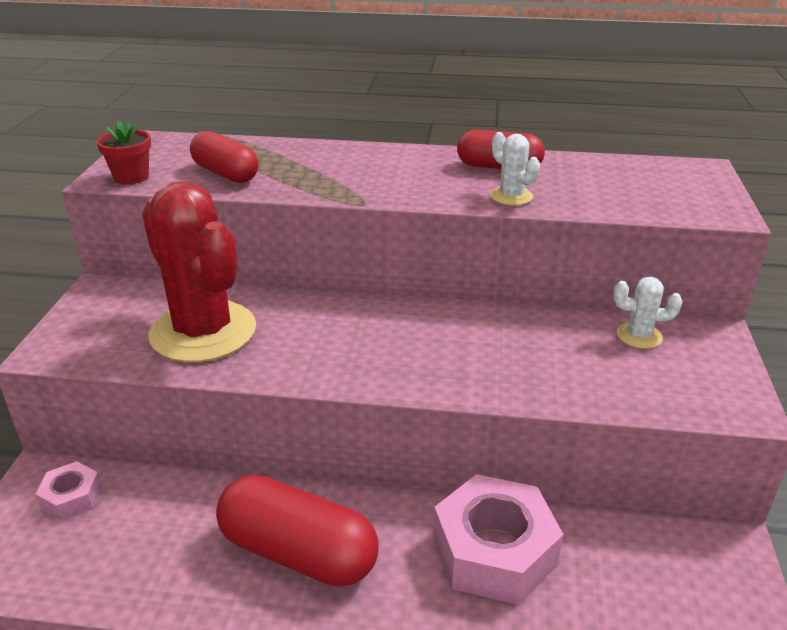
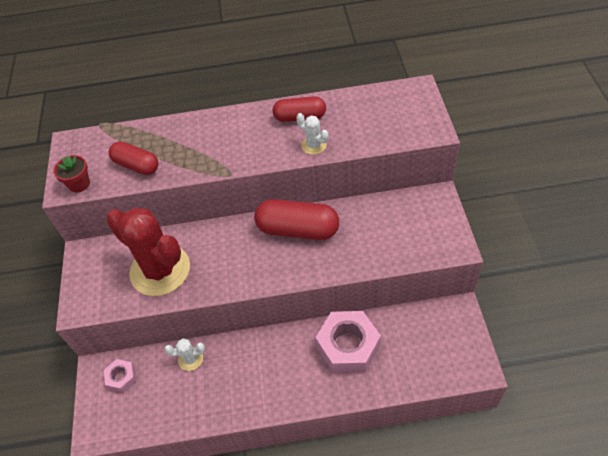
camera: 10 degrees left, 20 degrees up
red capsule [216,475,378,587] -> red capsule moved to [254,199,339,240]
white cactus [613,277,683,349] -> white cactus moved to [165,338,205,371]

